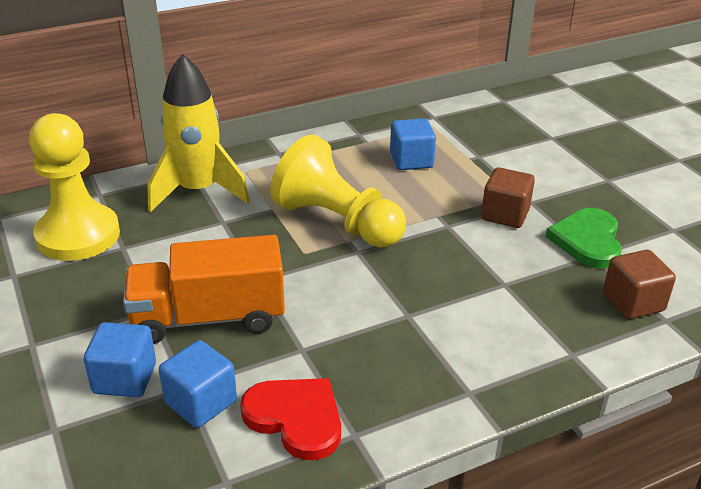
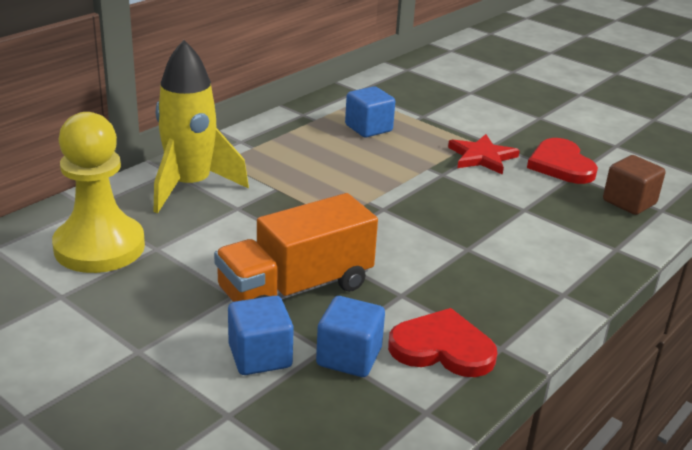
camera: 25 degrees left, 5 degrees down
yellow pawn [270,135,406,248] -> none
brown cube [481,167,535,228] -> red star [448,134,520,175]
green heart [546,208,622,269] -> red heart [527,138,598,184]

